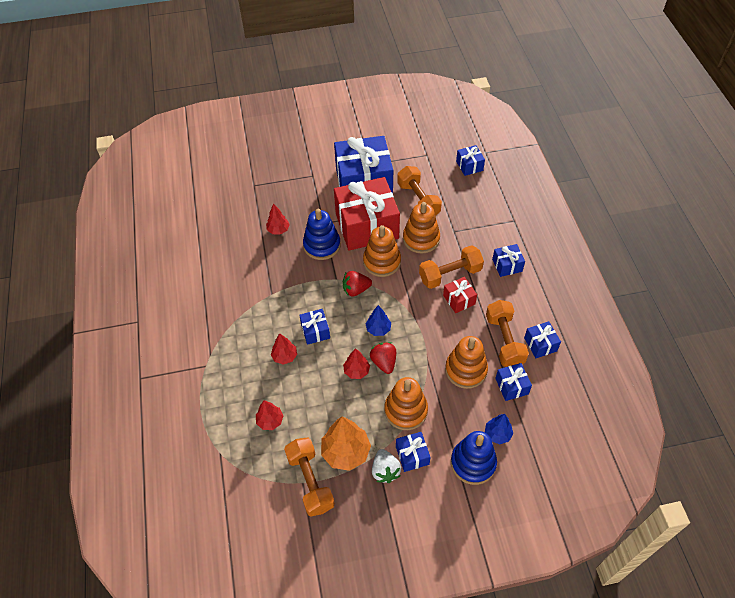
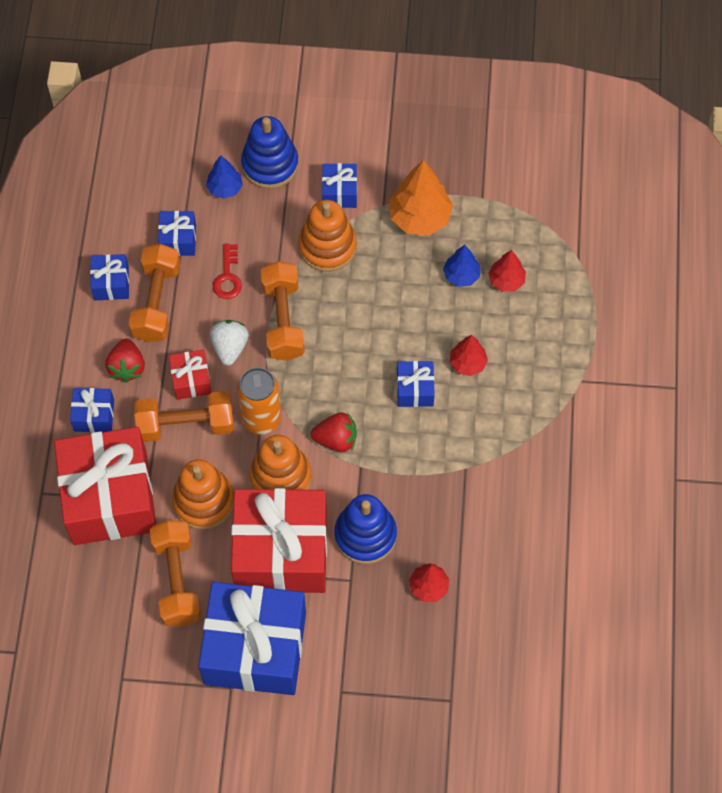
camera: 165 degrees left, 10 degrees up
orange dumbbell [284,437,335,517] -> orange dumbbell moved to [261,261,305,361]
red tree [343,348,370,379] -> none
blue tree [366,305,391,336] -> blue tree moved to [443,245,480,287]
red strawberry [370,342,396,374] -> red strawberry moved to [105,338,145,383]
white strawberry [372,449,401,483] -> white strawberry moved to [210,320,249,366]
orange stacking toy [445,336,488,389] -> red key [213,243,242,299]
blue gift [456,145,485,176] -> none
none -> red gift [54,427,156,545]
none -> orange can [237,368,282,434]

